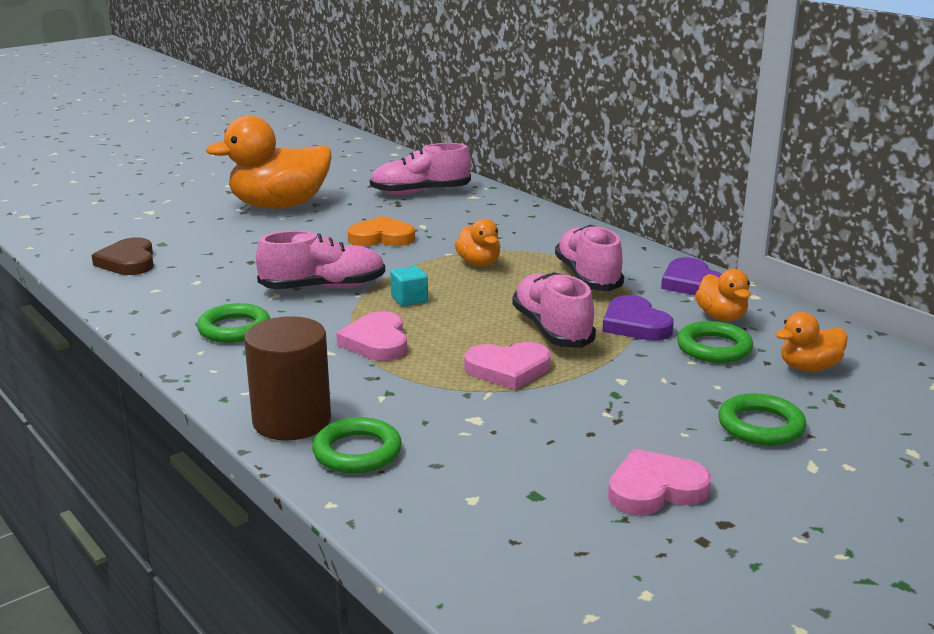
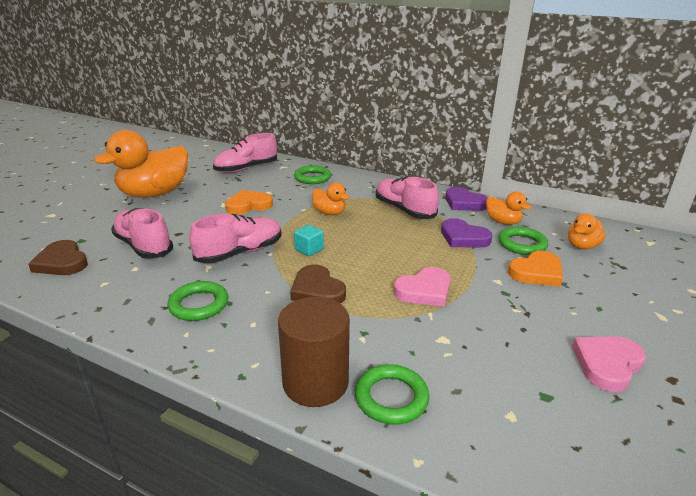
camera: 25 degrees left, 5 degrees up
pink heart [336,311,407,361] -> brown heart [290,265,346,304]
pink shoe [512,272,596,348] -> pink shoe moved to [111,208,173,259]
green ring [718,393,806,446] -> green ring moved to [294,165,331,184]
none -> orange heart [508,251,563,286]

